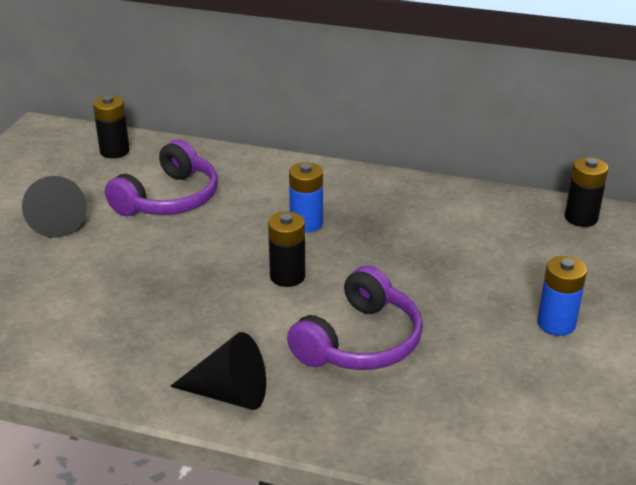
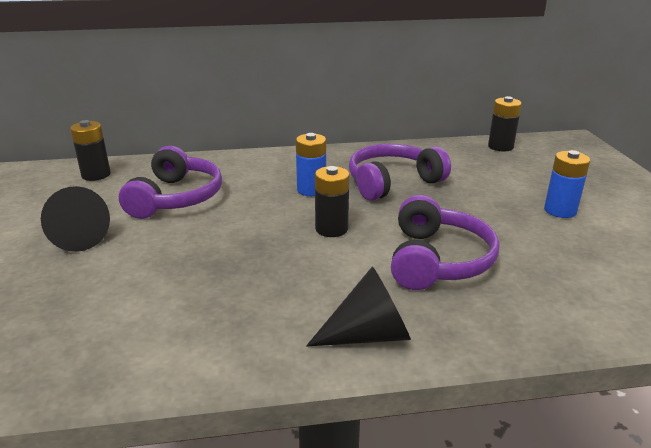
camera: 25 degrees left, 5 degrees down
none -> purple headphones [349,144,451,201]

